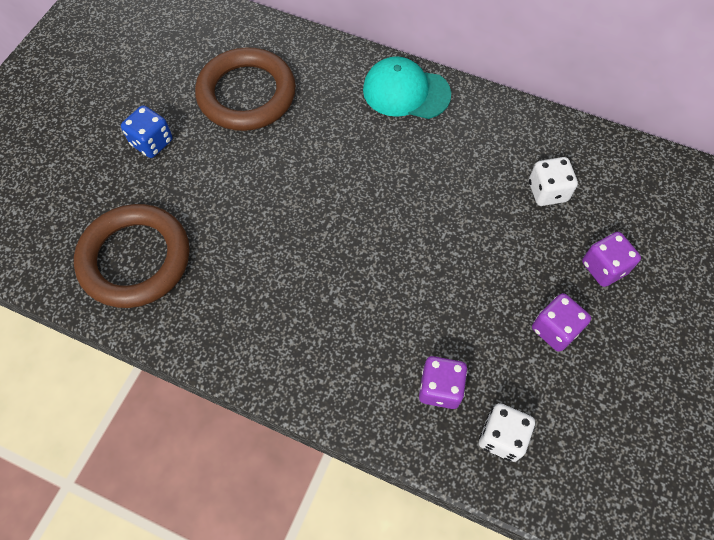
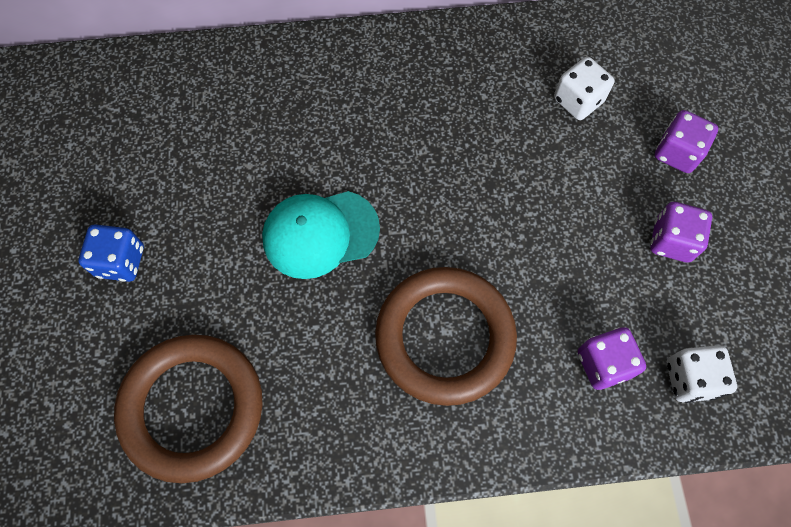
camera: 30 degrees left, 5 degrees up
brown ring [195,47,296,131] -> brown ring moved to [375,267,517,406]
turquoise cap [363,56,451,119] -> turquoise cap moved to [262,191,380,279]

